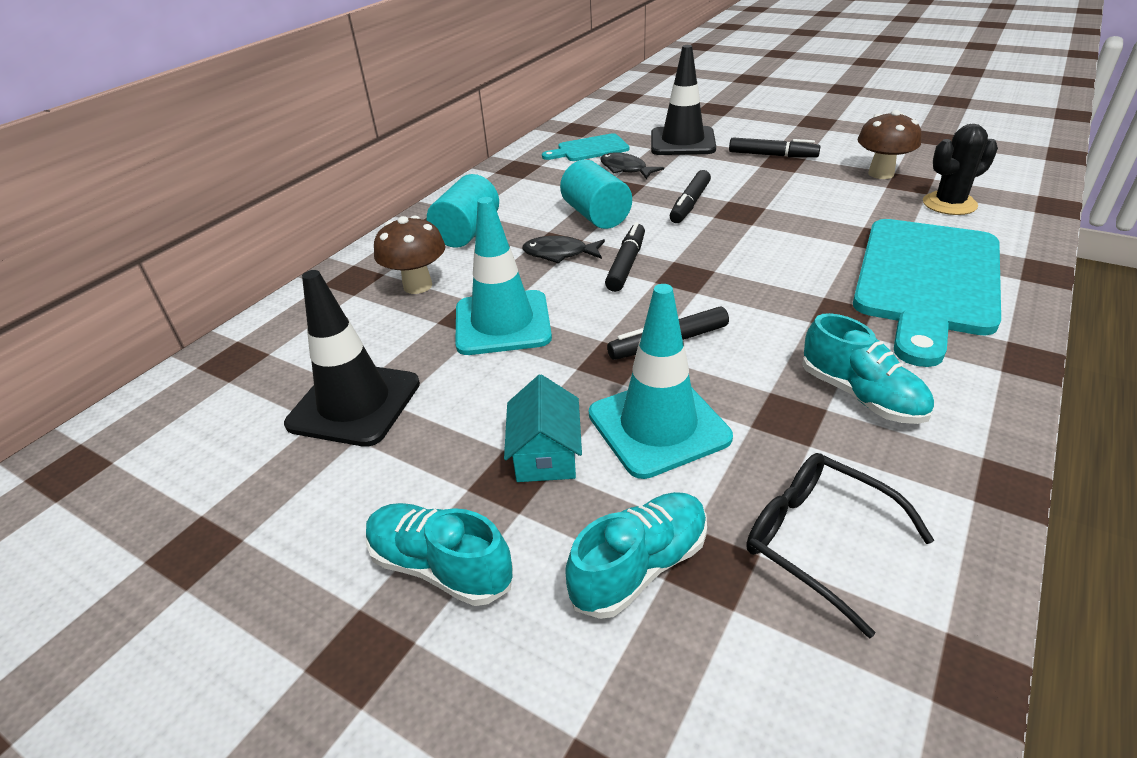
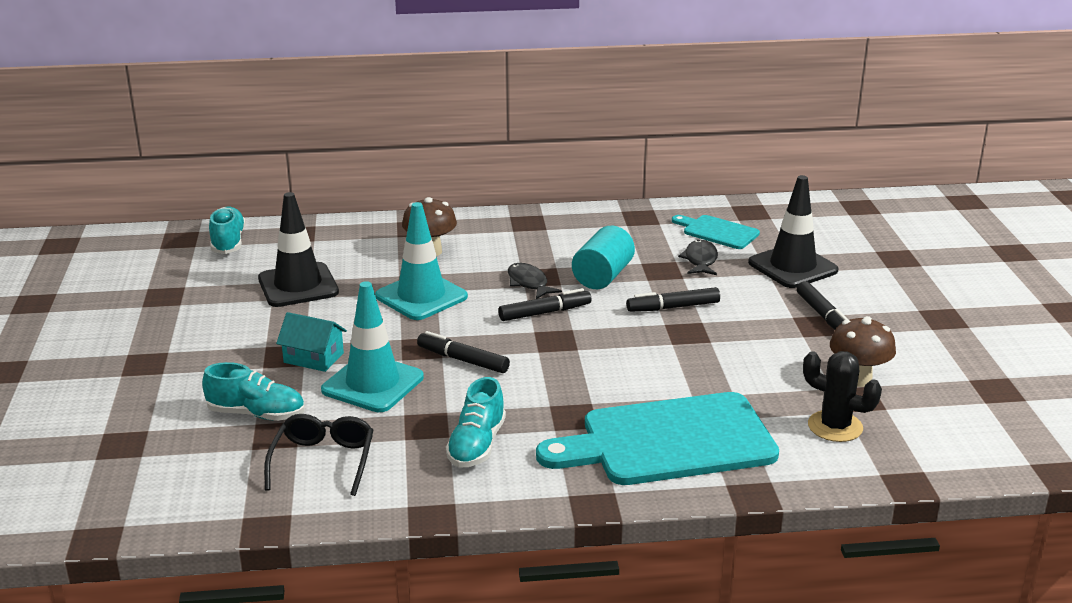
camera: 50 degrees right, 10 degrees down
turquoise shoe [366,503,513,606] -> turquoise shoe moved to [209,207,246,254]
turquoise cylinder [427,174,499,248] -> none
turquoise house [504,374,582,482] -> turquoise house turned 60 degrees clockwise [276,312,347,372]

